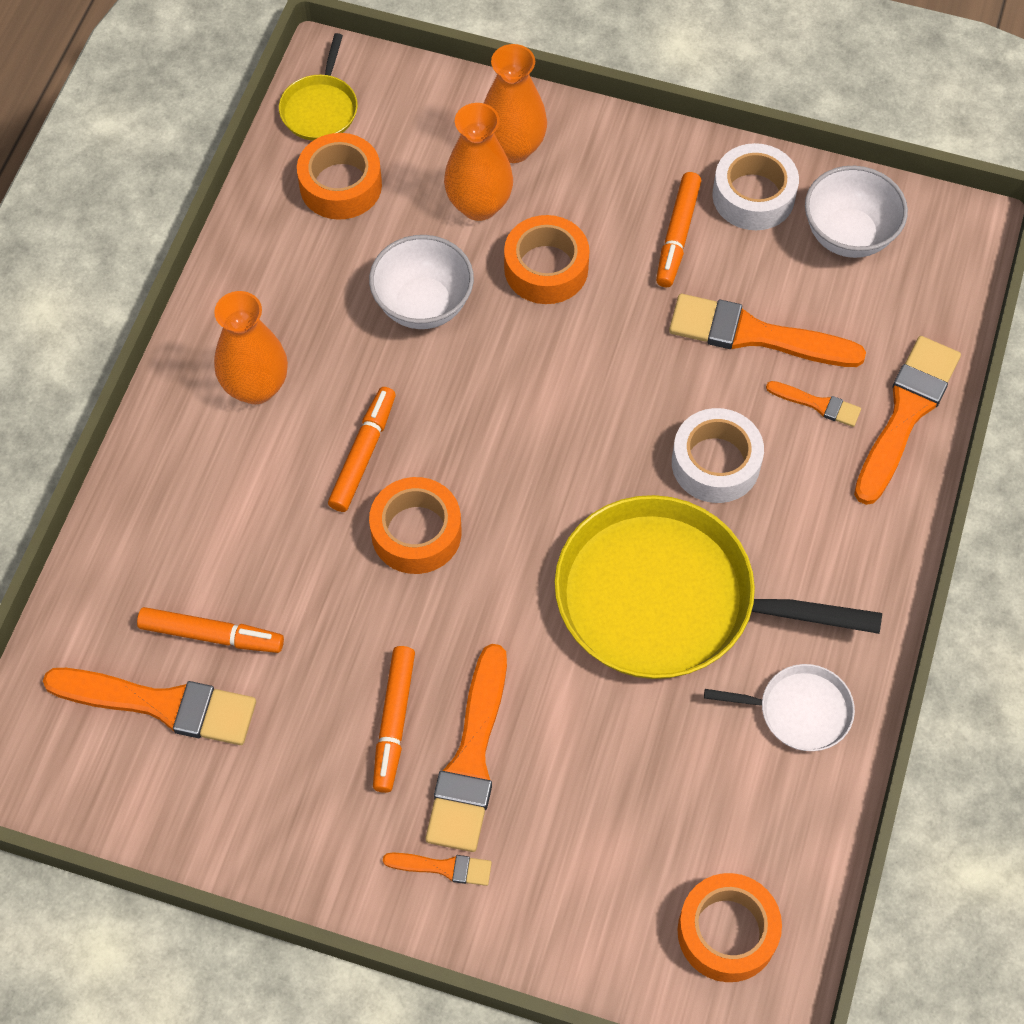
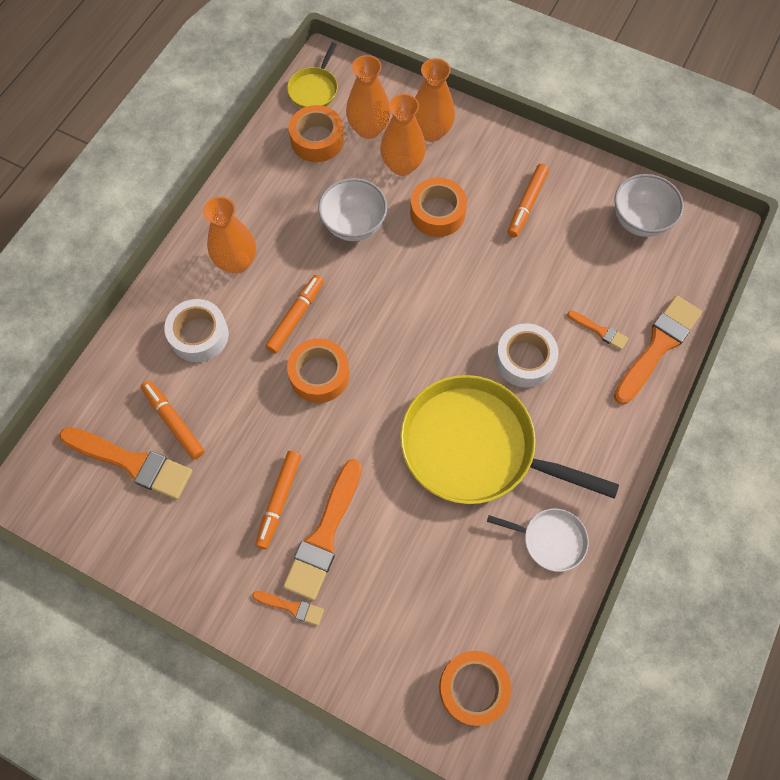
camera: 10 degrees right, 5 degrees up
orange marker [137,607,284,653] -> orange marker turned 150 degrees counterclockwise [141,380,204,459]
orange brush [669,294,866,367] -> none
white tape [712,143,799,230] -> white tape moved to [164,299,229,362]
none -> orange vase [346,55,391,139]

